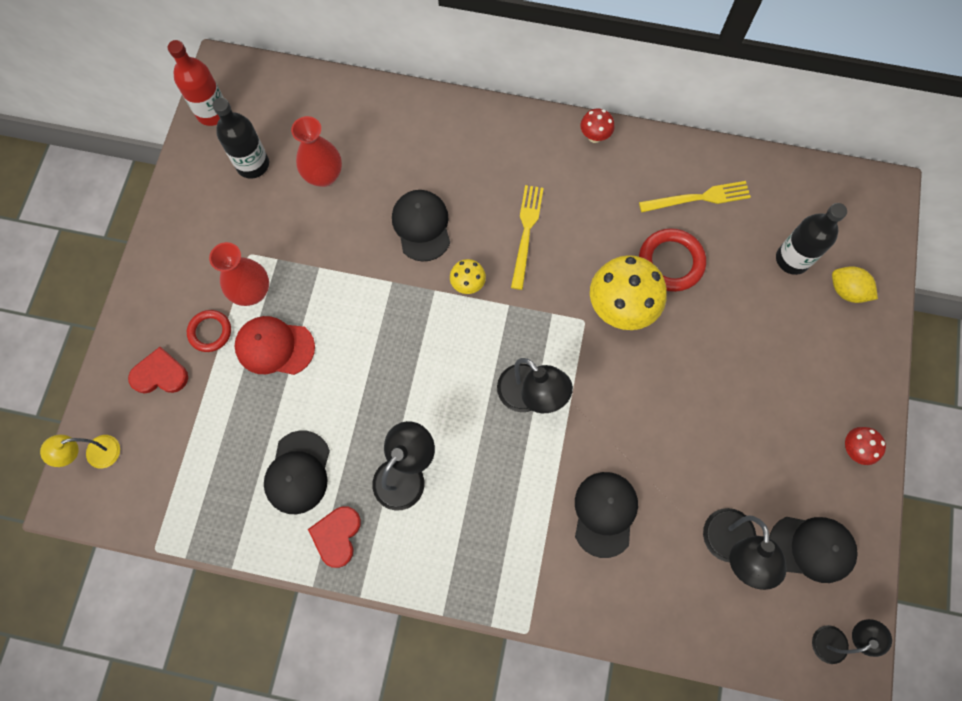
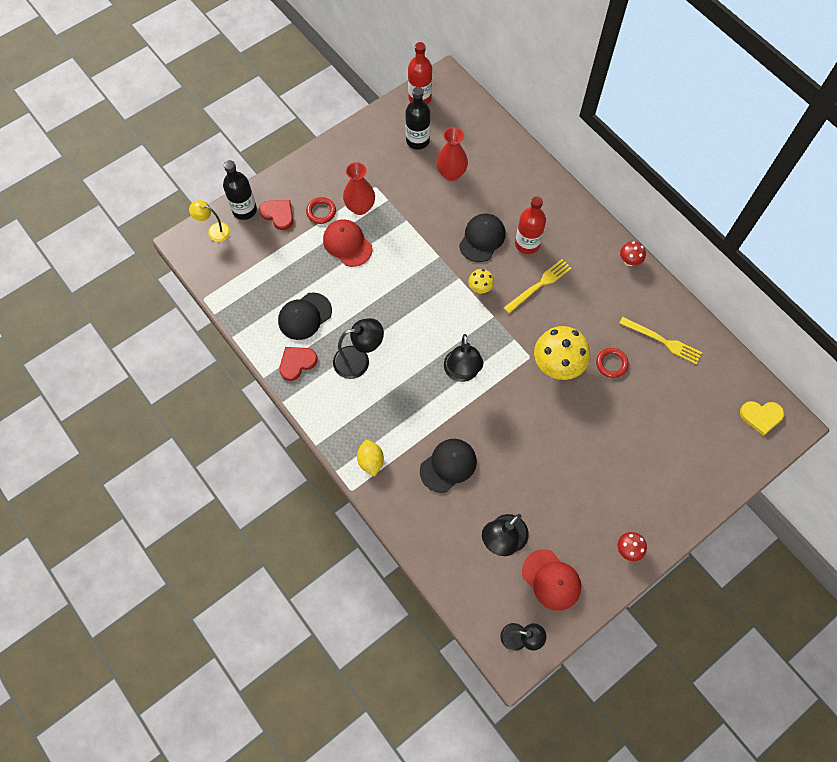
camera: 40 degrees right, 5 degrees down
red ring [639,228,706,292] -> red ring [596,348,629,378], size x0.64
black cap [769,517,858,583] -> red cap [522,549,581,611]
black bottle [776,203,847,275] -> black bottle moved to [223,160,257,220]
yellow lemon [832,266,878,303] -> yellow lemon moved to [357,440,384,476]
none -> red bottle [515,196,546,254]
none -> yellow heart [740,401,784,436]

